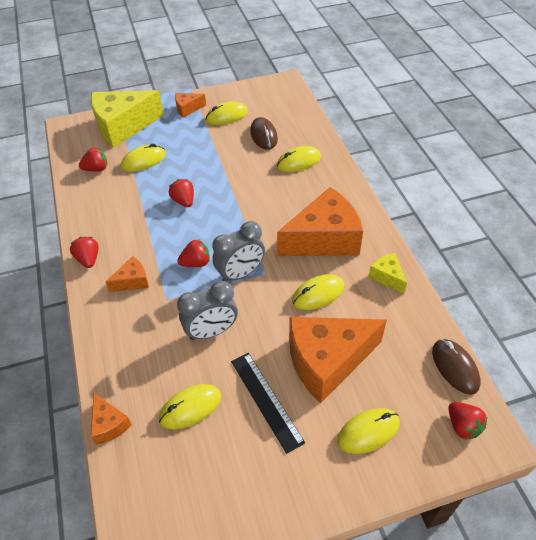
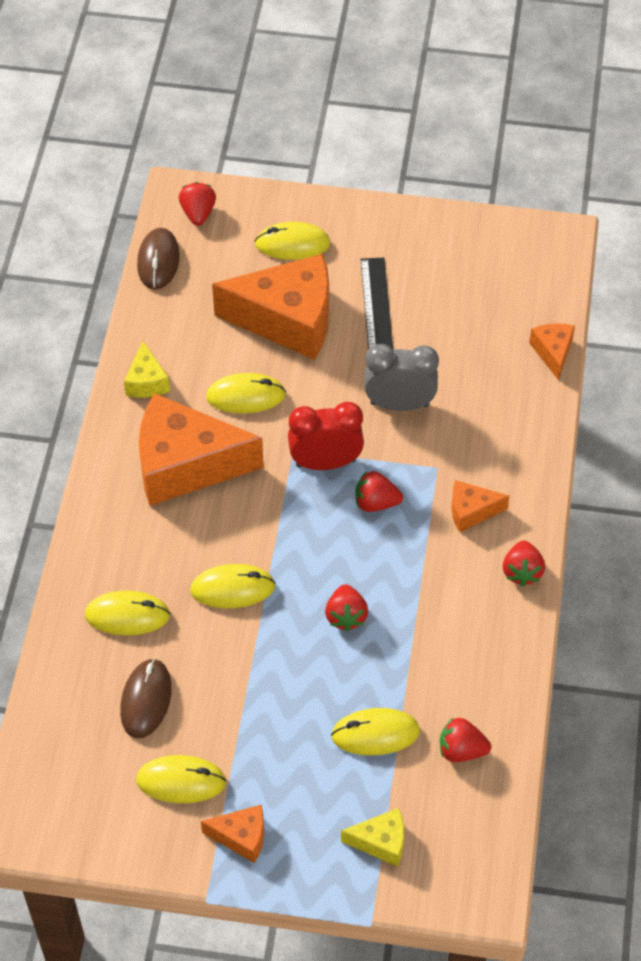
camera: 155 degrees left, 5 degrees up
yellow cheese [91,90,164,148] -> yellow cheese [341,808,404,867], size x0.46
yellow mouse [159,384,221,429] -> yellow mouse moved to [190,564,275,608]
grey clock [212,221,265,282] -> red clock [288,402,364,470]

